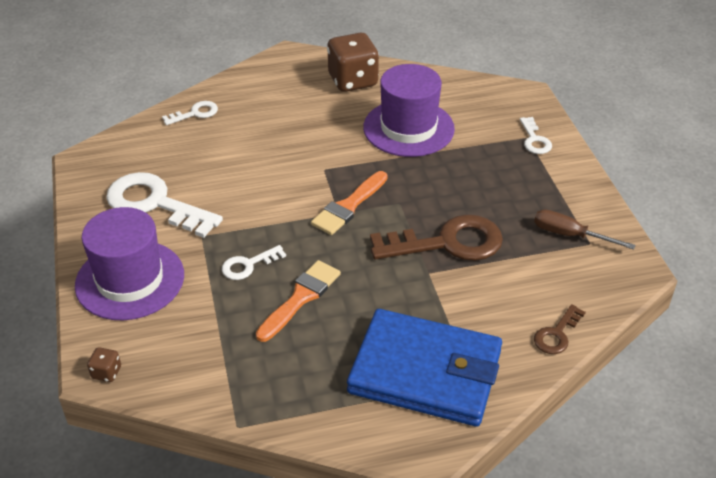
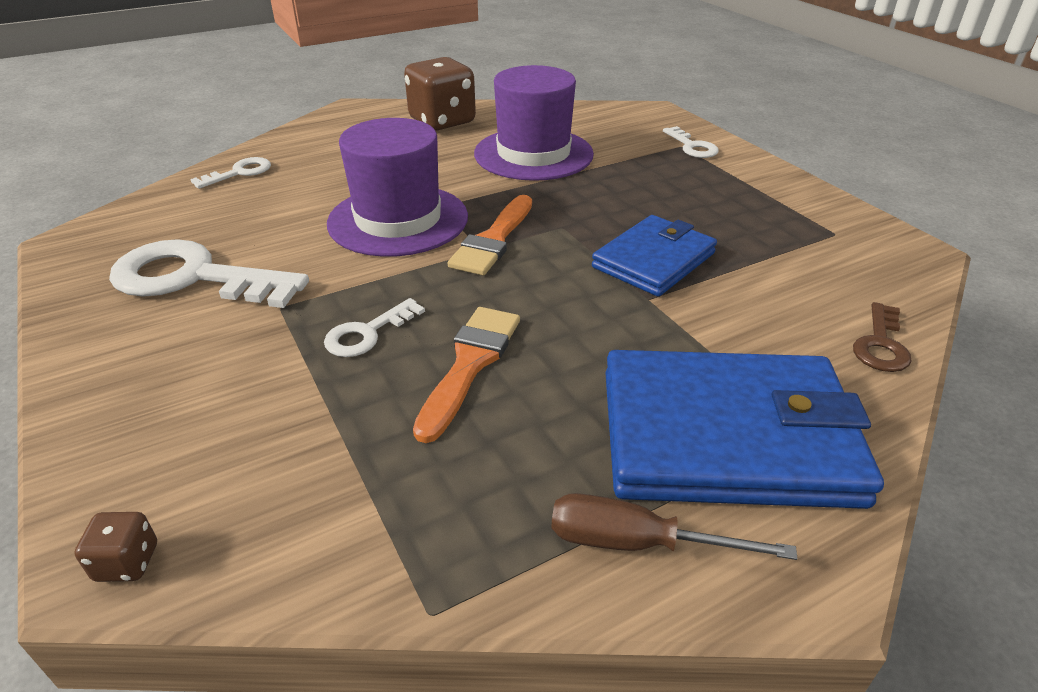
camera: 15 degrees left, 5 degrees down
purple hat [75,207,184,320] -> purple hat moved to [327,118,468,257]
brown key [370,214,503,261] -> blue wallet [592,215,717,297]
brown screwdriver [534,209,636,250] -> brown screwdriver moved to [551,493,797,560]

